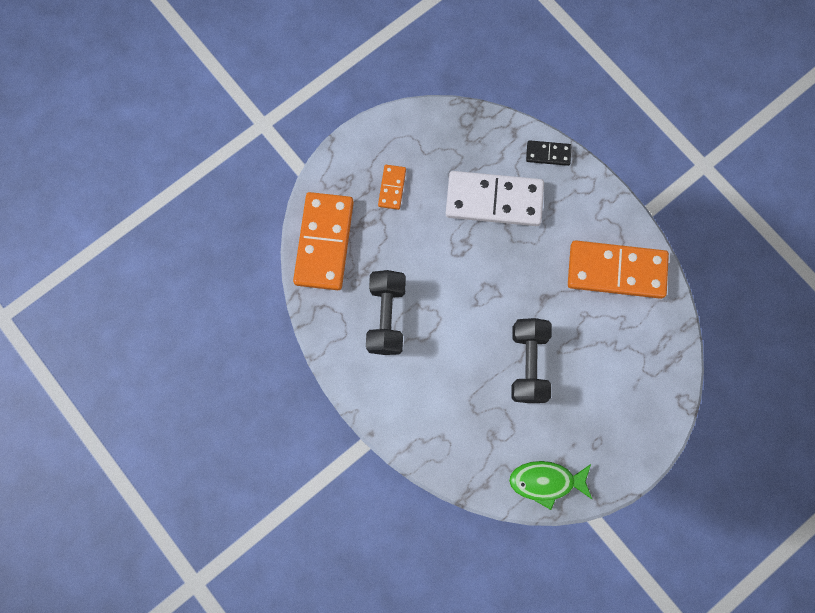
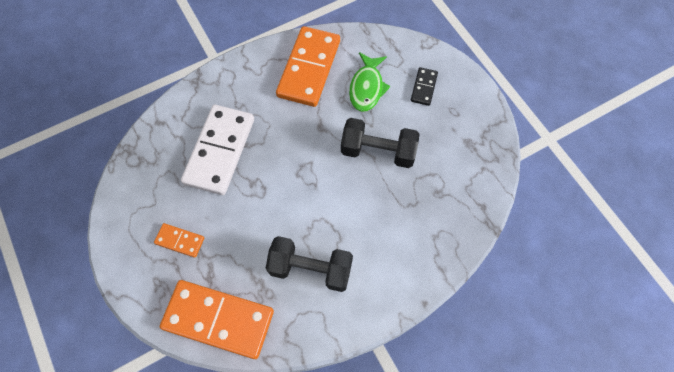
camera: 80 degrees left, 10 degrees down
green fish [509,461,592,510] -> green fish moved to [349,52,390,112]
black domino [526,140,571,166] -> black domino moved to [411,67,438,106]

